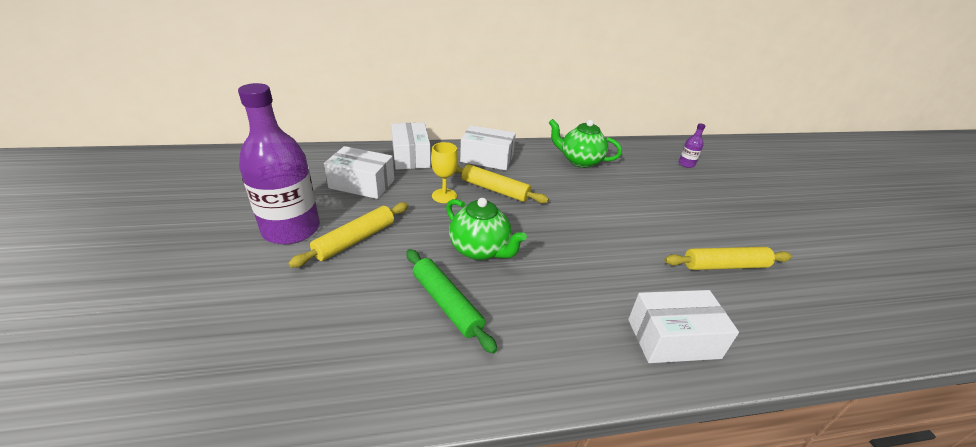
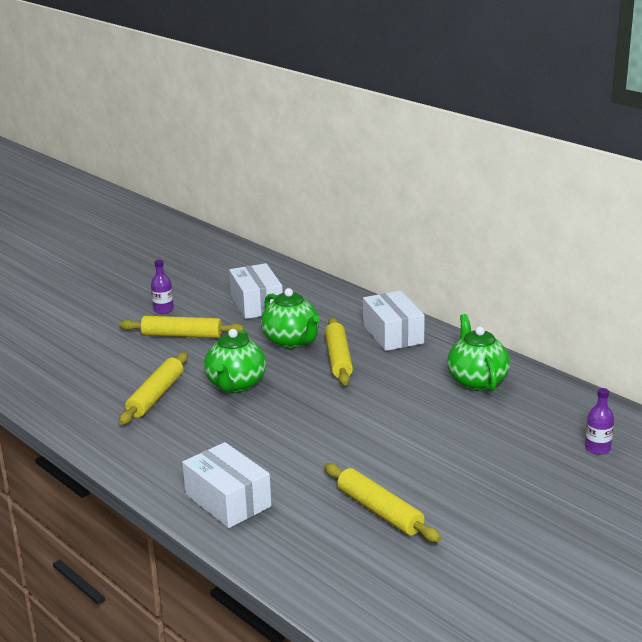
camera: 60 degrees right, 10 degrees down
purple bottle [238,83,320,244] -> purple bottle [151,260,174,314], size x0.41
white box [391,123,431,170] -> none
green rolling pin [406,249,497,354] -> yellow rolling pin [119,352,188,425]
yellow goblet [431,142,458,203] -> green teapot [261,288,320,349]

